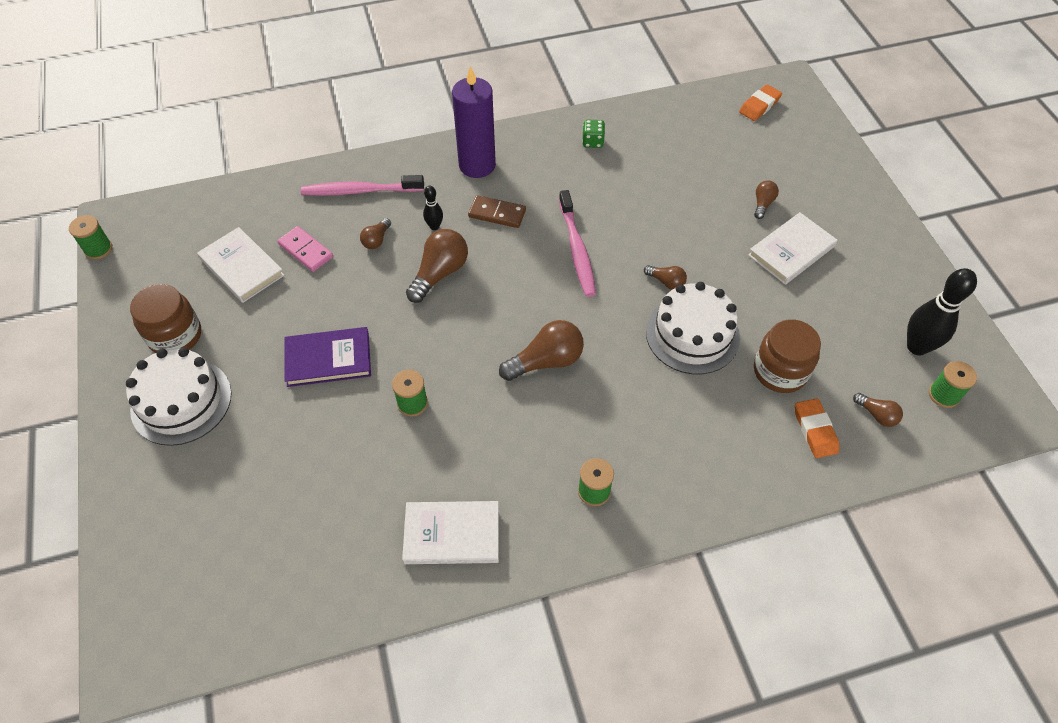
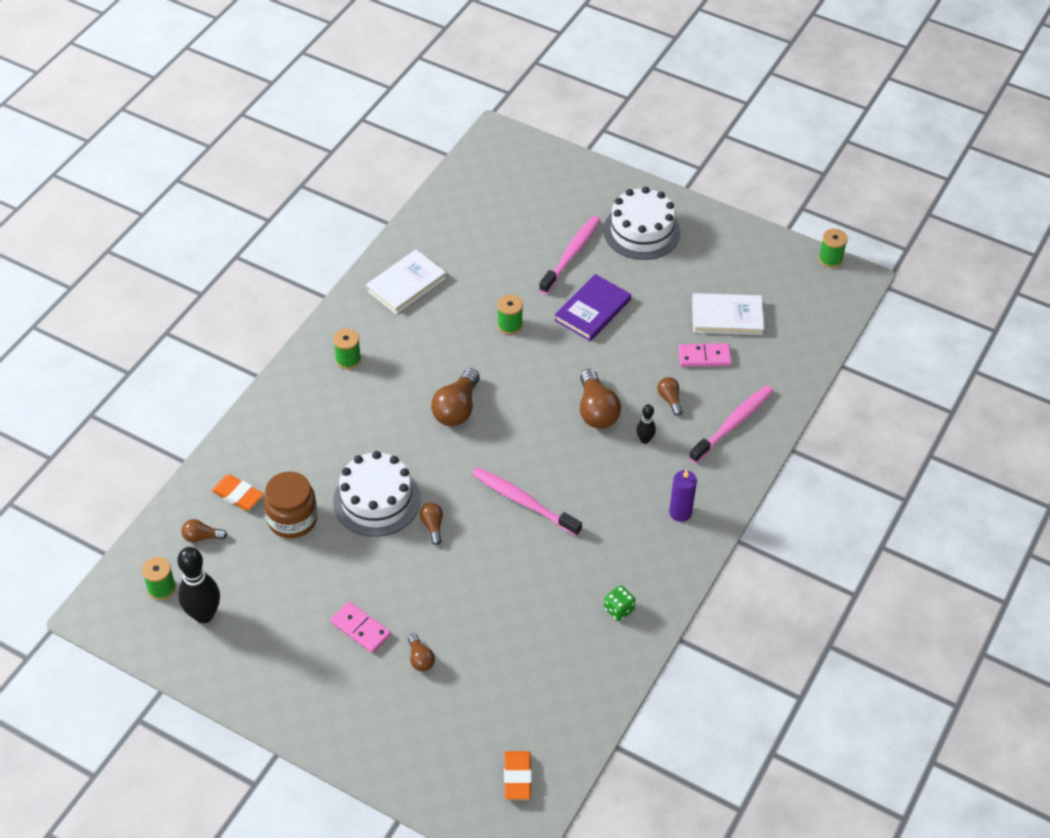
camera: 135 degrees right, 5 degrees down
brown jar [130,284,201,353] -> none
purple candle [452,66,496,178] -> purple candle [669,470,697,522], size x0.57
brown domino [468,195,526,228] -> none
brown light bulb [644,265,687,290] -> brown light bulb turned 90 degrees clockwise [420,503,443,545]
white book [748,212,837,285] -> pink domino [330,602,391,653]
none -> pink toothbrush [539,216,601,294]

